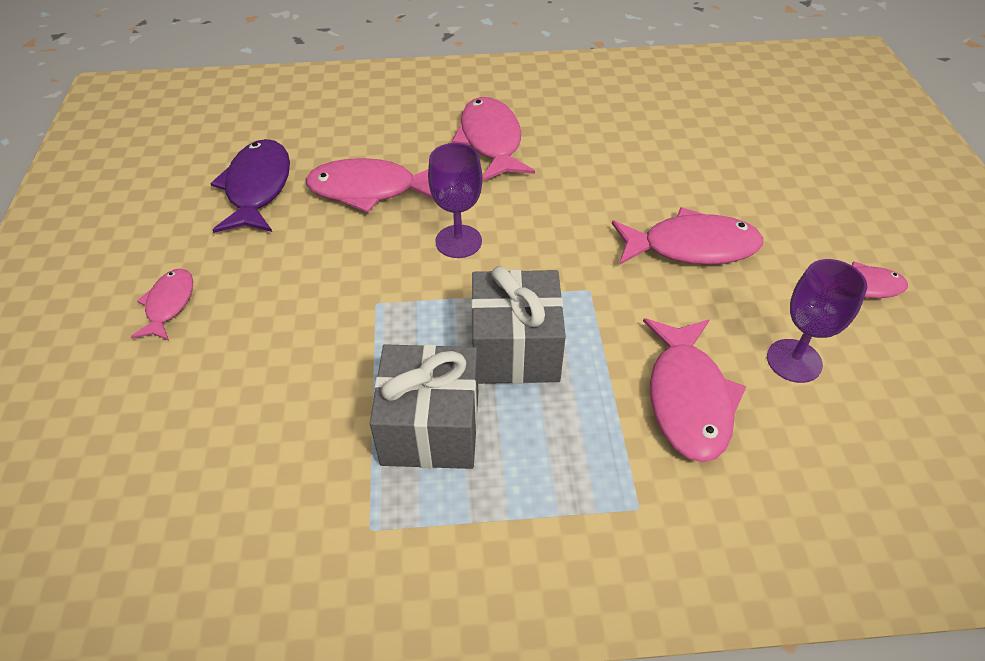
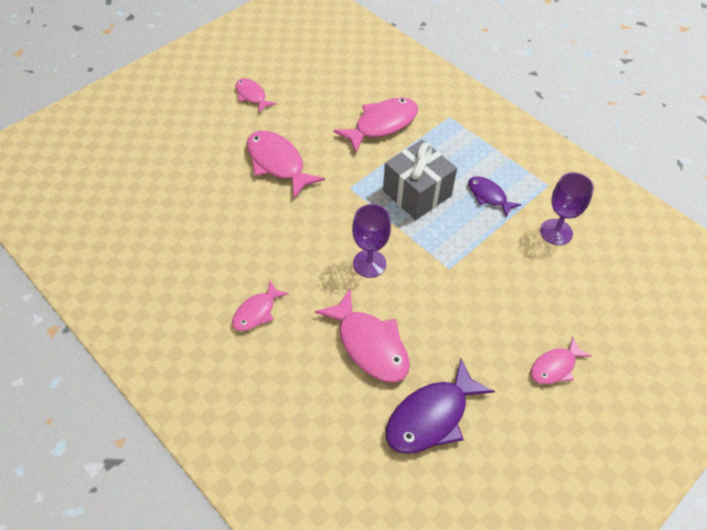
camera: 130 degrees left, 5 degrees up
grey gift [370,344,479,469] -> purple fish [468,176,521,217]
pink fish [452,97,535,181] -> pink fish [232,281,289,331], size x0.59
purple goblet [767,259,867,383] -> purple goblet moved to [540,172,594,245]

